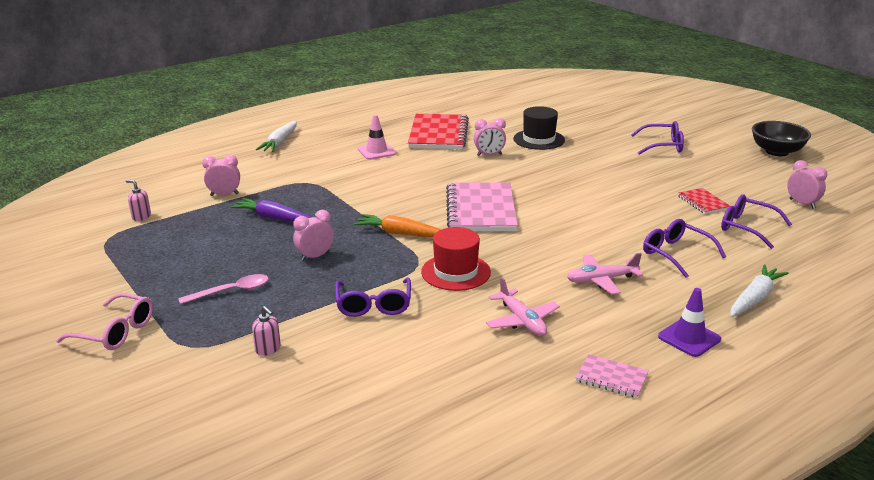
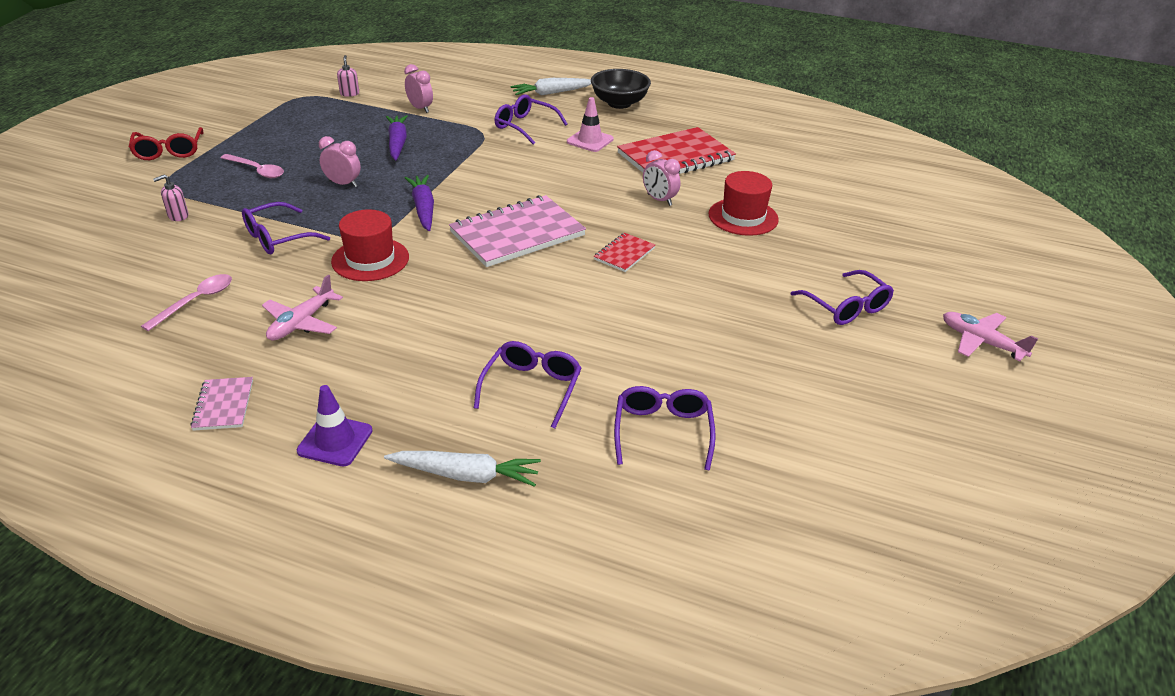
camera: 55 degrees right, 10 degrees up
pink glasses [56,293,153,350] -> red glasses [129,127,204,160]
pink soap dispenser [252,306,281,356] -> pink soap dispenser turned 45 degrees clockwise [153,175,188,221]
orange carrot [354,214,442,237] -> purple carrot [405,175,434,231]
black hat [513,106,565,150] -> red hat [708,171,779,236]
pink plane [567,253,643,294] -> pink plane moved to [943,312,1038,361]
red notebook [678,188,730,214] -> red notebook moved to [594,233,655,272]
black bowl [752,121,811,156] -> black bowl moved to [591,69,651,109]
pink clock [787,160,827,209] -> none
none -> pink spoon [141,274,232,331]
none -> purple glasses [494,94,568,145]

